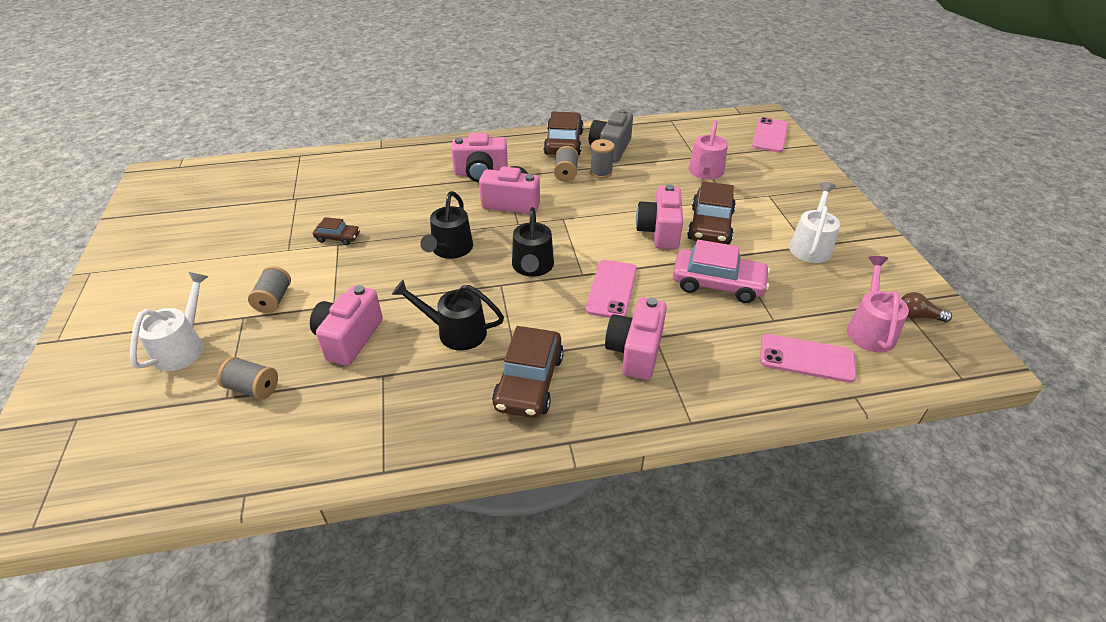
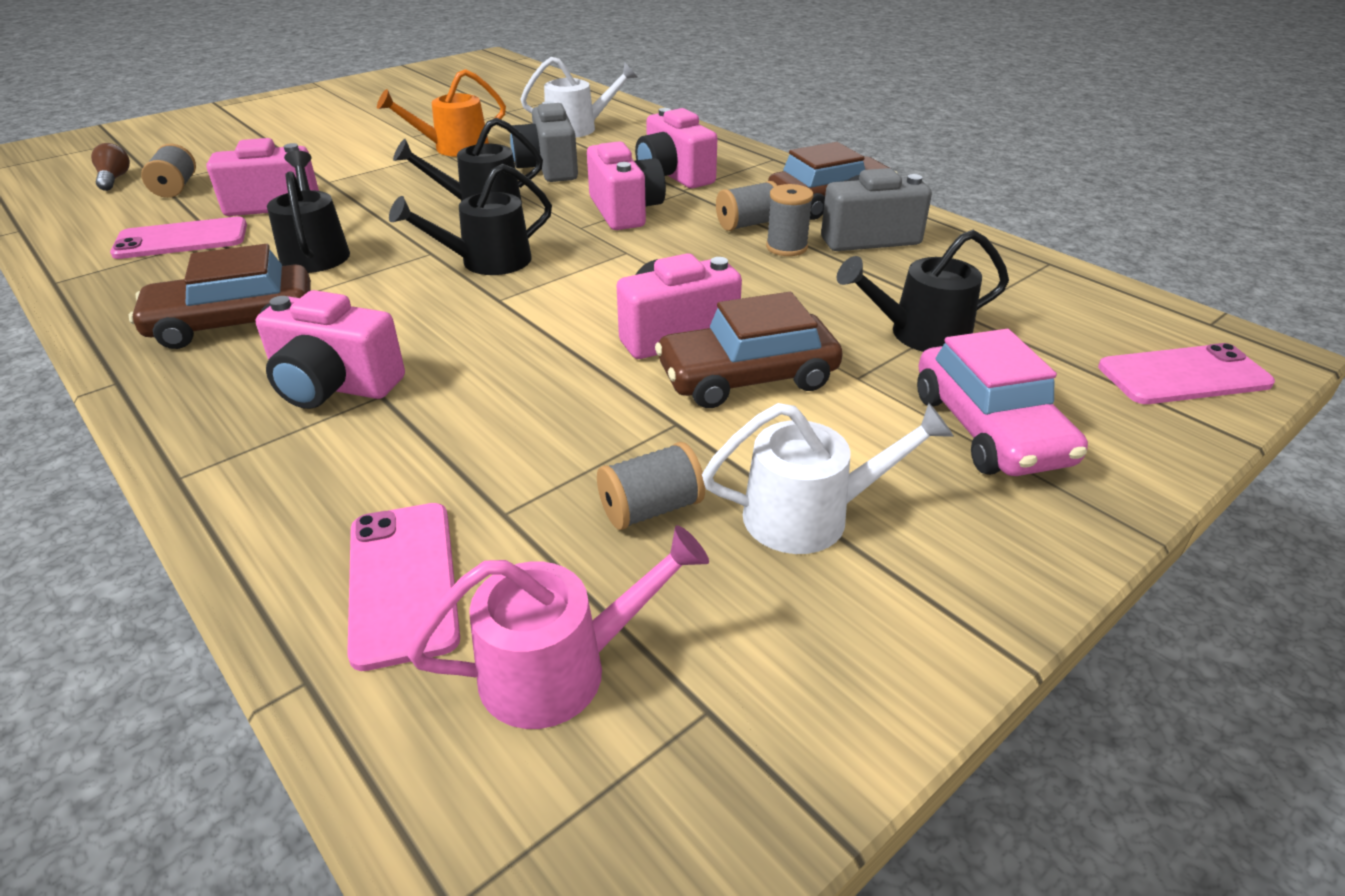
camera: 60 degrees right, 5 degrees down
white watering can [130,272,209,371] -> white watering can moved to [520,57,637,138]
grey spool [248,266,291,313] -> grey spool moved to [597,442,705,530]
brown car [313,217,360,245] -> orange watering can [377,69,506,157]
pink phone [586,260,637,318] -> pink phone moved to [110,217,247,259]
pink camera [605,297,667,380] -> pink camera turned 150 degrees counterclockwise [256,290,405,409]
pink car [673,240,770,303] -> pink car moved to [917,329,1088,476]
pink watering can [689,120,728,180] -> black watering can [837,230,1009,352]
brown light bulb [901,292,952,322] -> brown light bulb moved to [91,143,130,191]
none -> grey camera [510,101,578,182]

